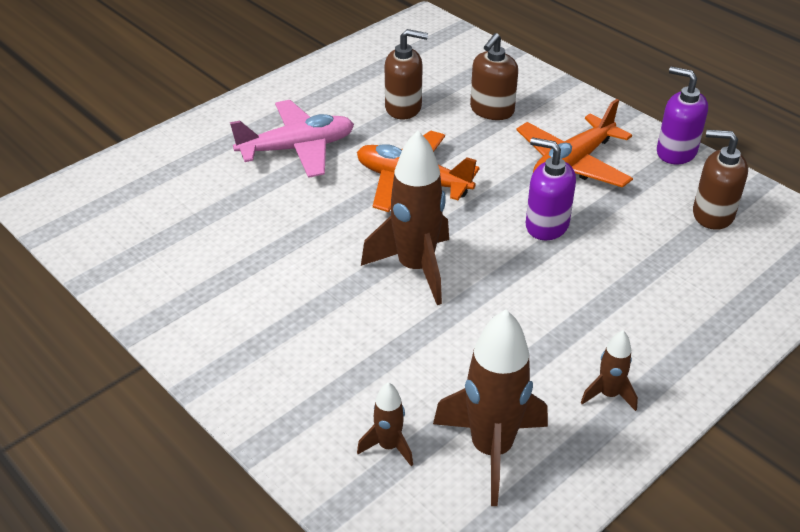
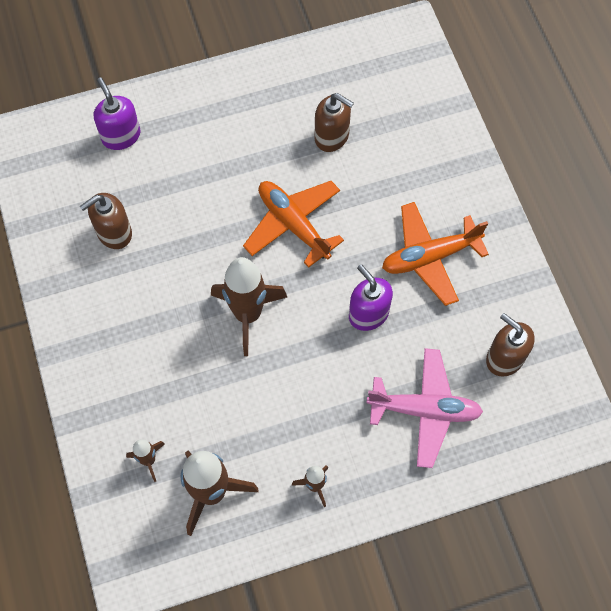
camera: 25 degrees right, 25 degrees up
pink plane [230,100,354,178] -> pink plane moved to [367,348,483,468]
brown soap dispenser [470,33,518,120] -> brown soap dispenser moved to [80,193,132,249]
purple soap dispenser [657,66,708,164] -> purple soap dispenser moved to [94,78,140,150]

